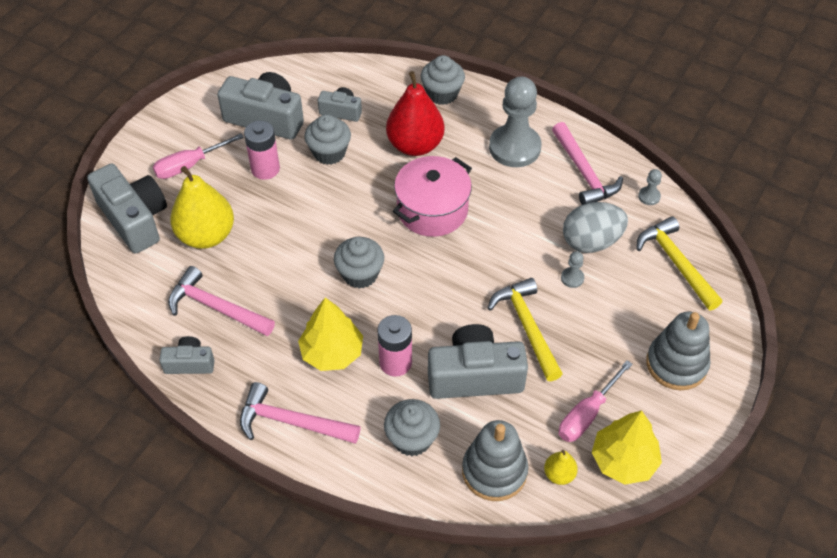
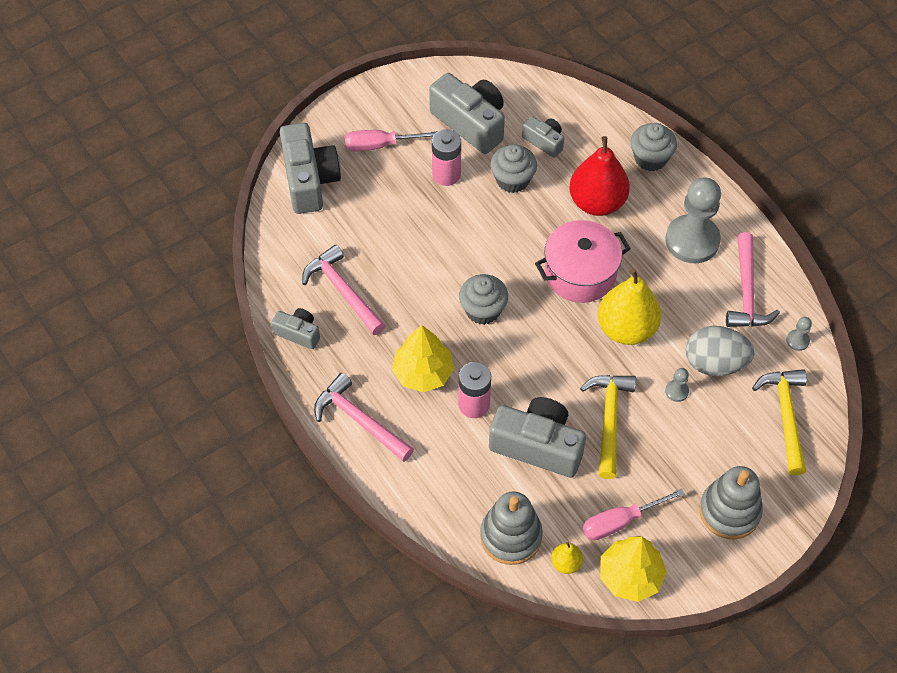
camera: 25 degrees right, 5 degrees up
yellow pear [170,166,234,249] -> yellow pear moved to [598,269,661,345]
grey cupcake [384,399,440,456] -> none

